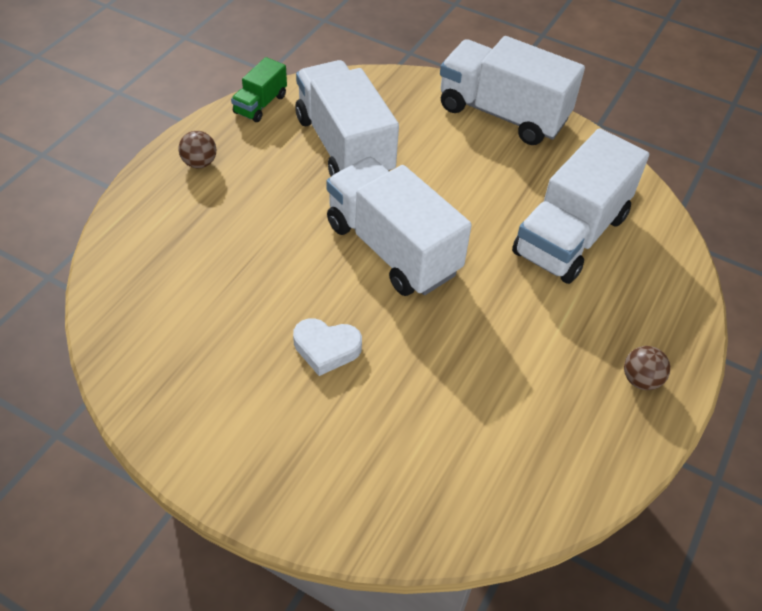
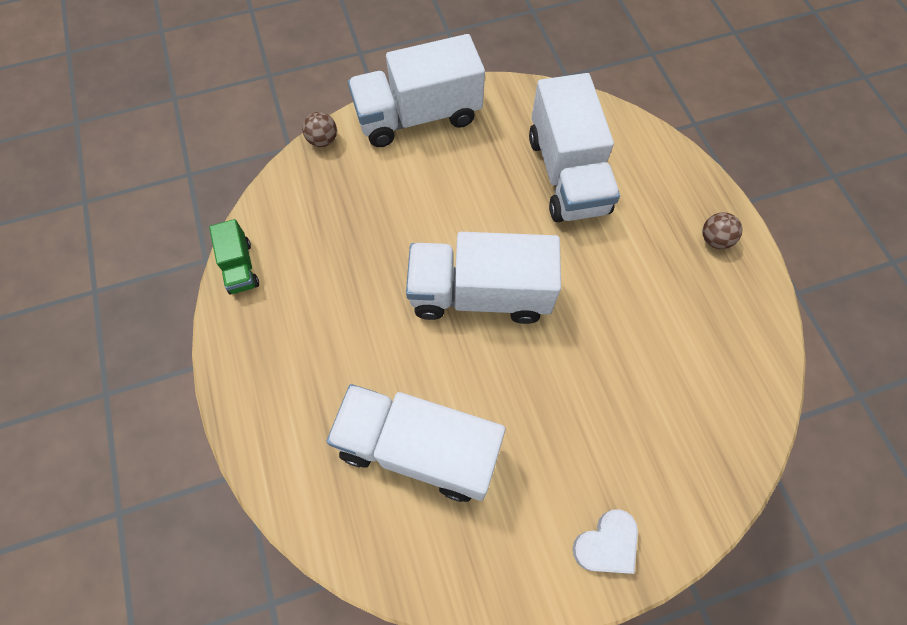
camera: 45 degrees left, 15 degrees up
brown ball [179,131,216,168] -> brown ball moved to [302,112,337,147]
white heart [293,318,362,376] -> white heart moved to [572,509,638,574]
white truck [295,60,399,176] -> white truck moved to [327,384,505,502]

